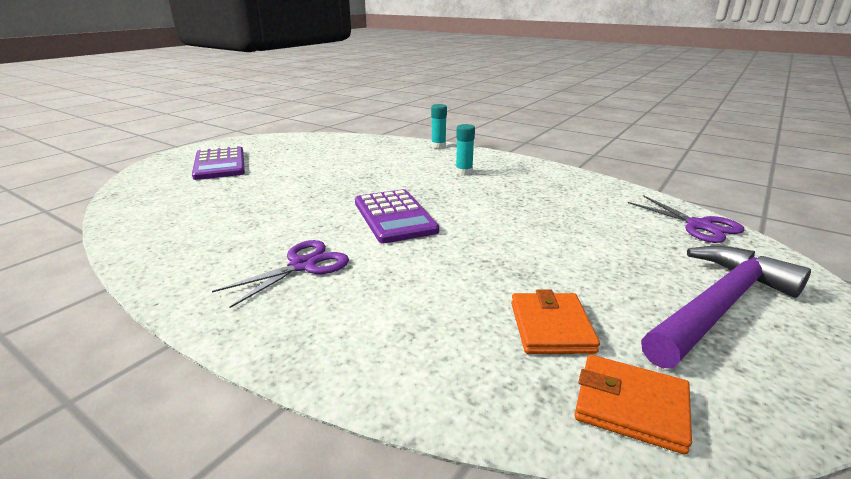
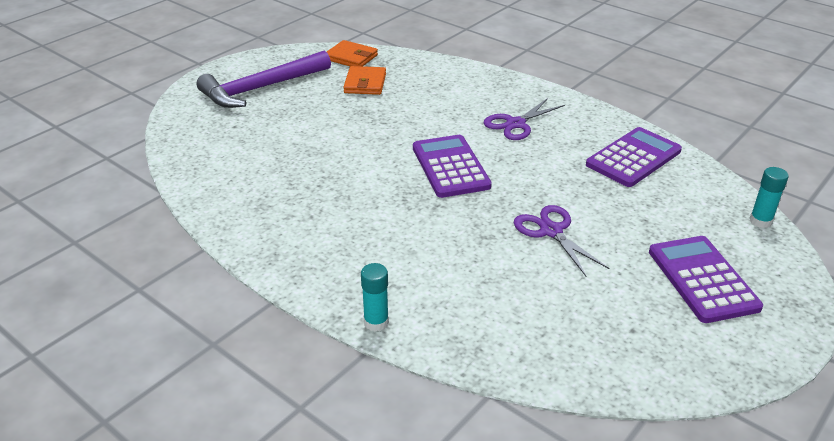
camera: 175 degrees left, 10 degrees up
turquoise glue stick [456,124,475,175] -> turquoise glue stick moved to [750,167,789,228]
purple scissors [628,196,745,243] -> purple scissors moved to [514,205,609,276]
none -> purple calculator [586,127,682,187]

